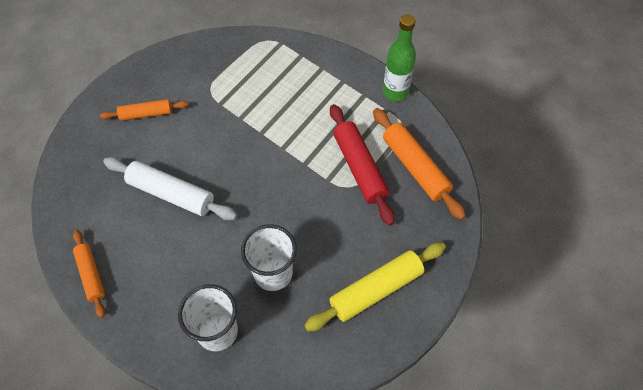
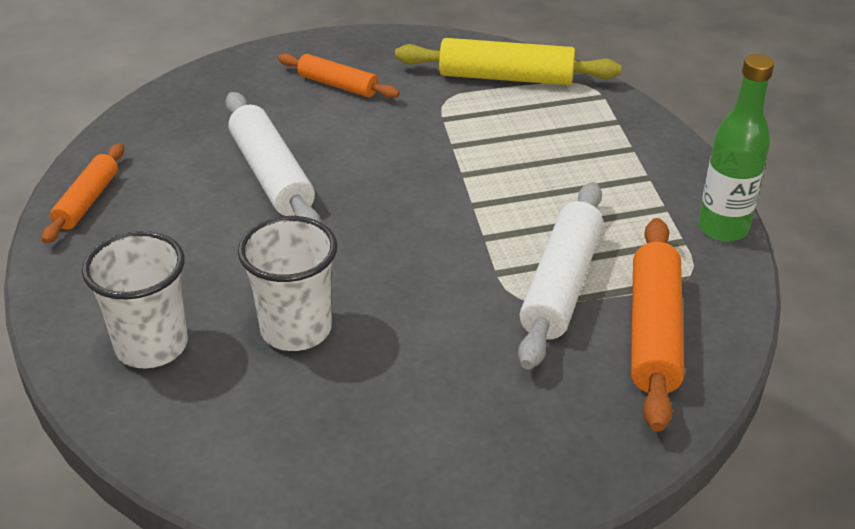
camera: 40 degrees right, 20 degrees down
yellow rolling pin [304,242,446,331] -> yellow rolling pin moved to [395,38,621,85]
red rolling pin [330,104,395,226] -> white rolling pin [518,182,603,370]

